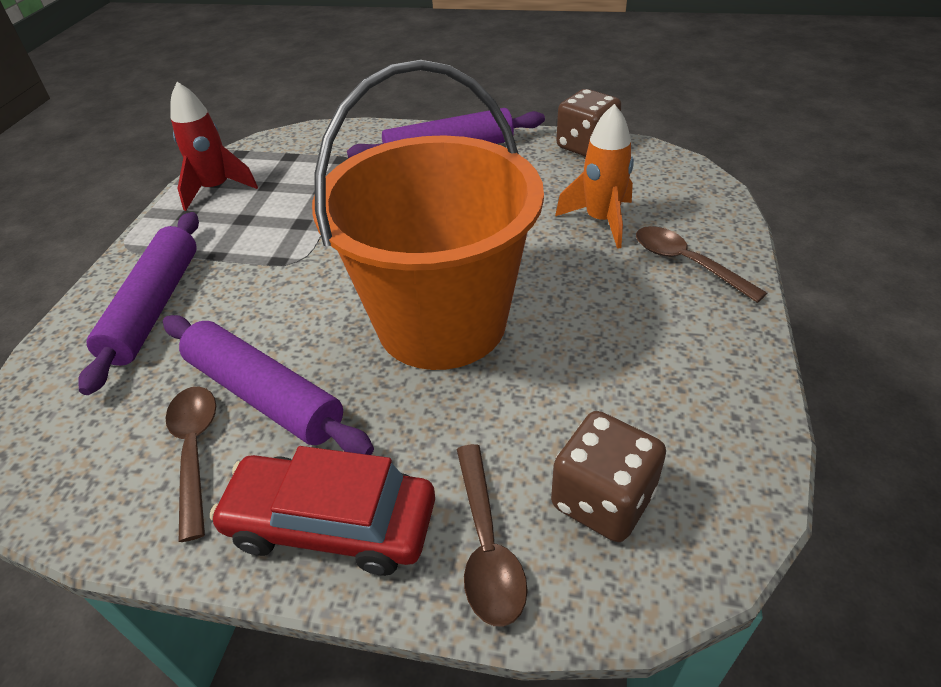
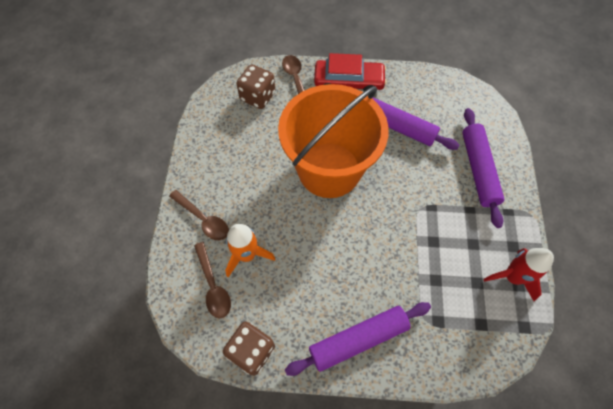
camera: 170 degrees right, 20 degrees up
brown spoon [166,386,216,542] -> brown spoon moved to [194,242,231,318]

